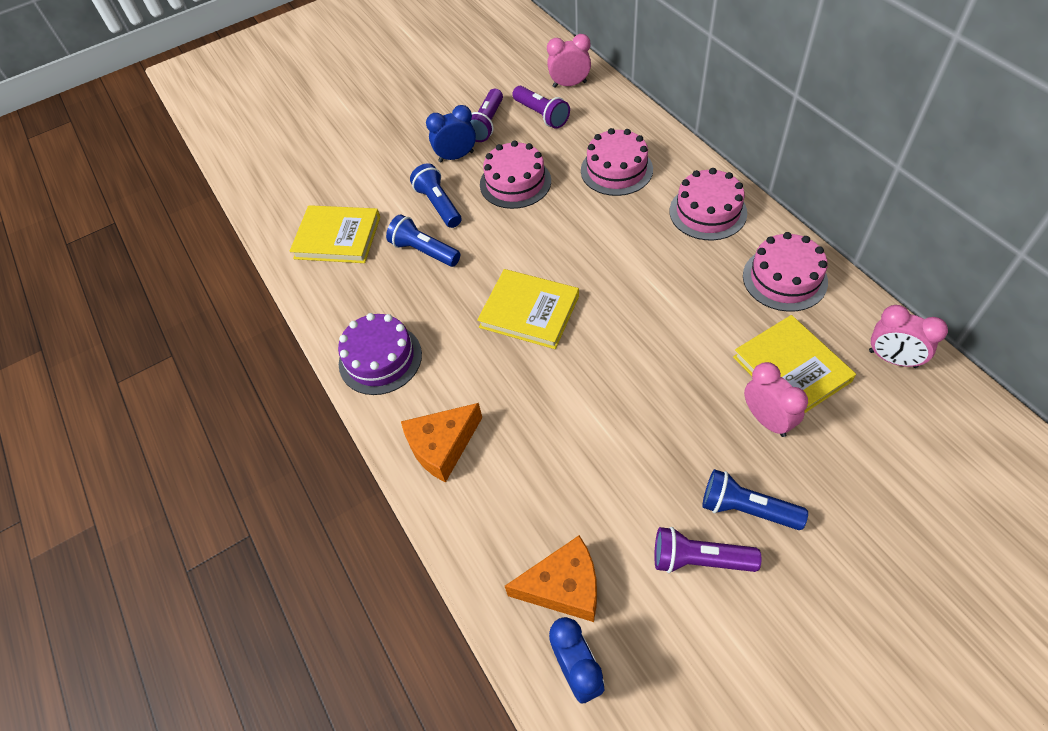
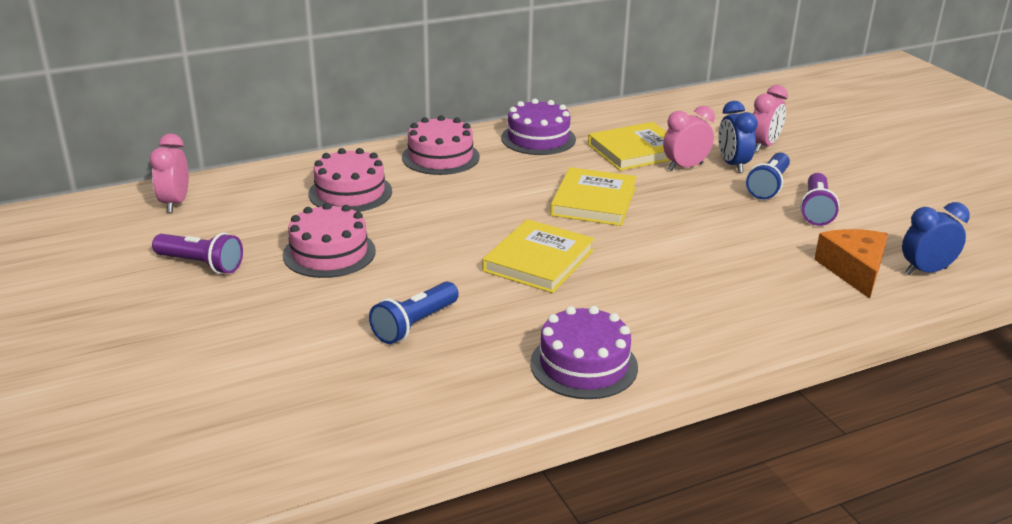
camera: 90 degrees left, 25 degrees down
yellow book [290,205,380,263] -> yellow book moved to [550,167,637,226]
orange cheese [401,403,482,483] -> none
blue flashlight [410,163,461,228] -> none
blue clock [426,105,476,163] -> blue clock moved to [718,101,758,173]
purple flashlight [512,86,570,129] -> none
pink cake [743,232,828,312] -> purple cake [501,99,576,155]
pink clock [869,305,948,368] -> pink clock moved to [753,85,788,152]

